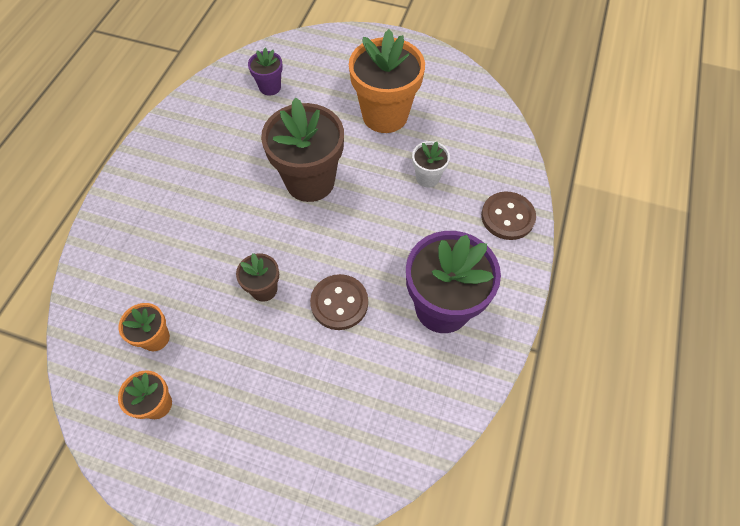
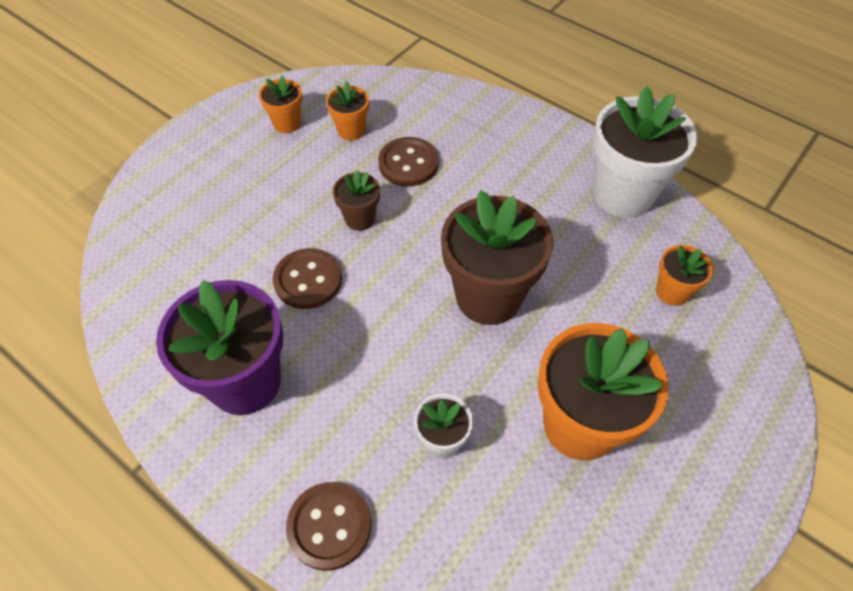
camera: 110 degrees right, 5 degrees down
purple flower pot [248,48,283,96] -> orange flower pot [656,245,713,306]
none -> brown button [378,137,439,186]
none -> white flower pot [593,86,698,218]

